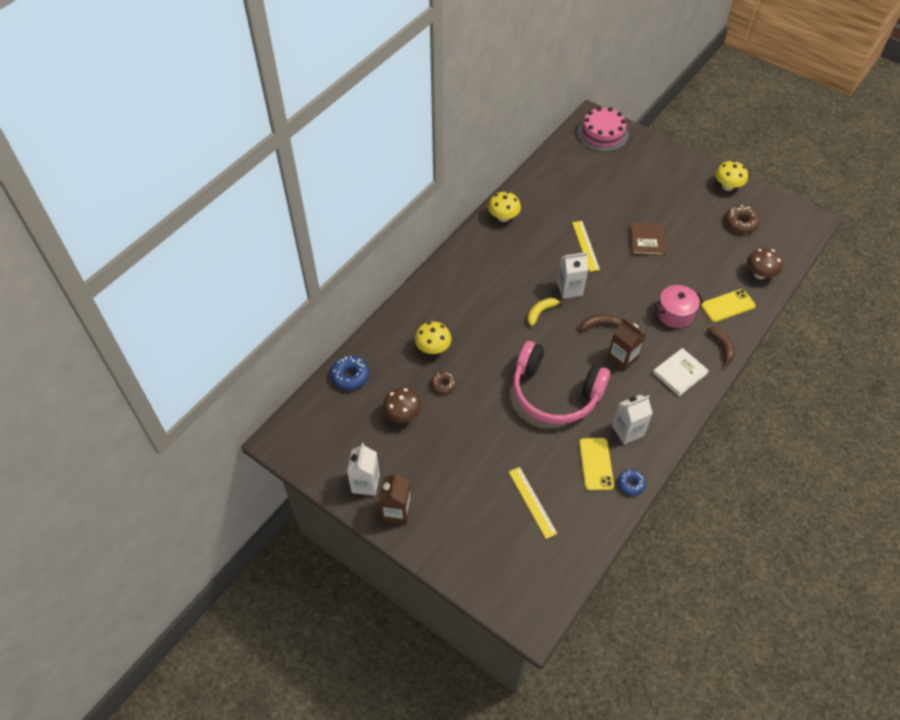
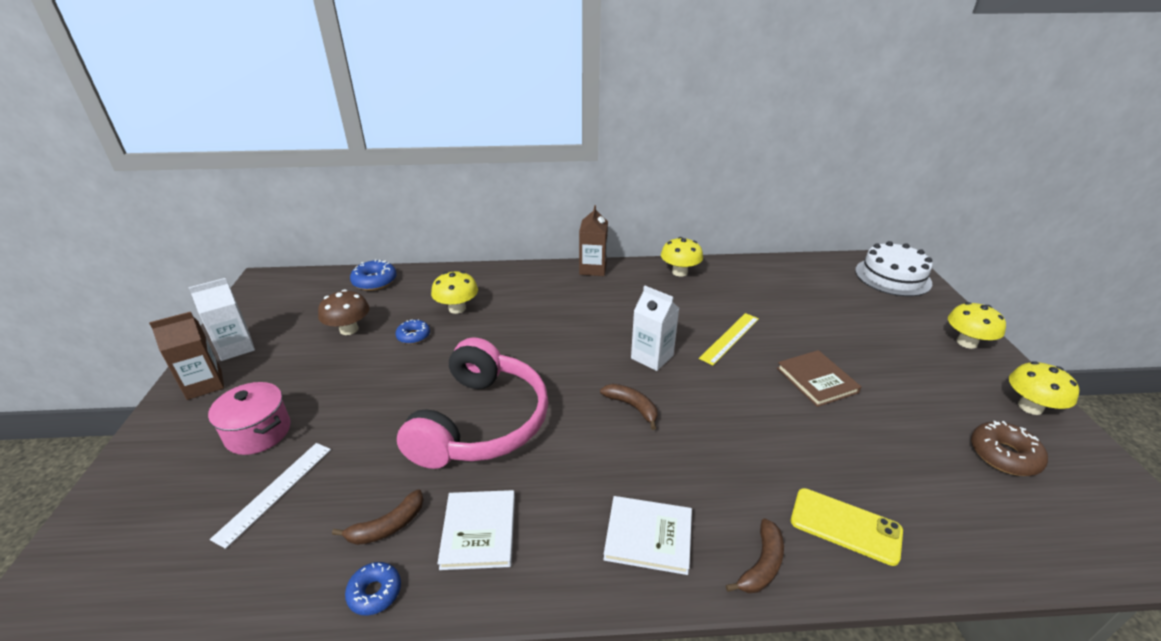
camera: 50 degrees right, 20 degrees down
brown donut [431,371,457,394] -> blue donut [395,319,430,344]
yellow ruler [509,467,558,539] -> white ruler [210,443,331,549]
pink headphones [513,341,610,424] -> pink headphones turned 150 degrees counterclockwise [397,337,548,469]
yellow banana [527,298,564,326] -> none
pink cake [577,107,628,152] -> white cake [855,241,933,296]
yellow phone [579,438,614,491] -> brown banana [332,489,424,545]
brown carton [607,318,646,371] -> brown carton moved to [579,205,608,276]
white carton [612,395,653,445] -> white book [437,490,515,570]
brown book [630,222,666,256] -> brown book turned 75 degrees counterclockwise [777,350,861,407]
pink pot [654,285,704,328] -> pink pot moved to [208,382,290,455]
brown mushroom [747,248,783,279] -> none
none -> yellow mushroom [948,302,1006,349]

